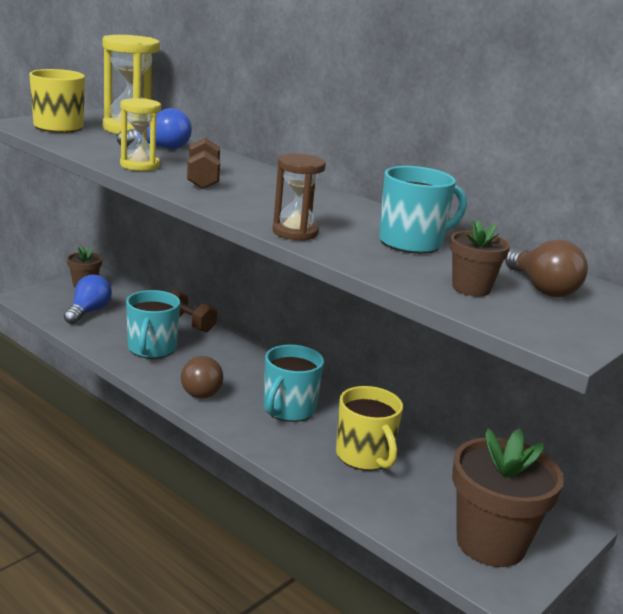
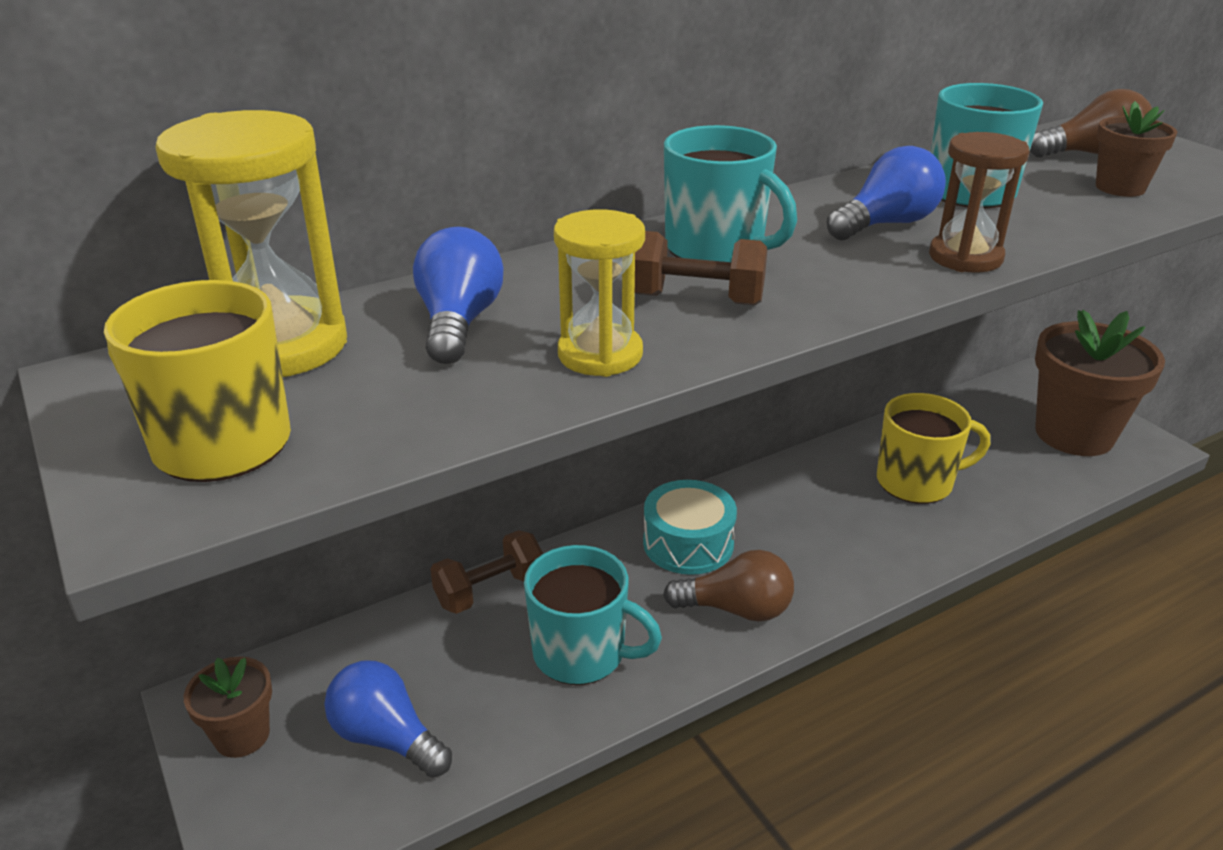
camera: 70 degrees left, 10 degrees up
turquoise mug [264,345,324,422] -> turquoise mug moved to [664,125,797,262]
none -> turquoise drum [643,480,737,575]
none -> blue light bulb [827,146,946,240]

